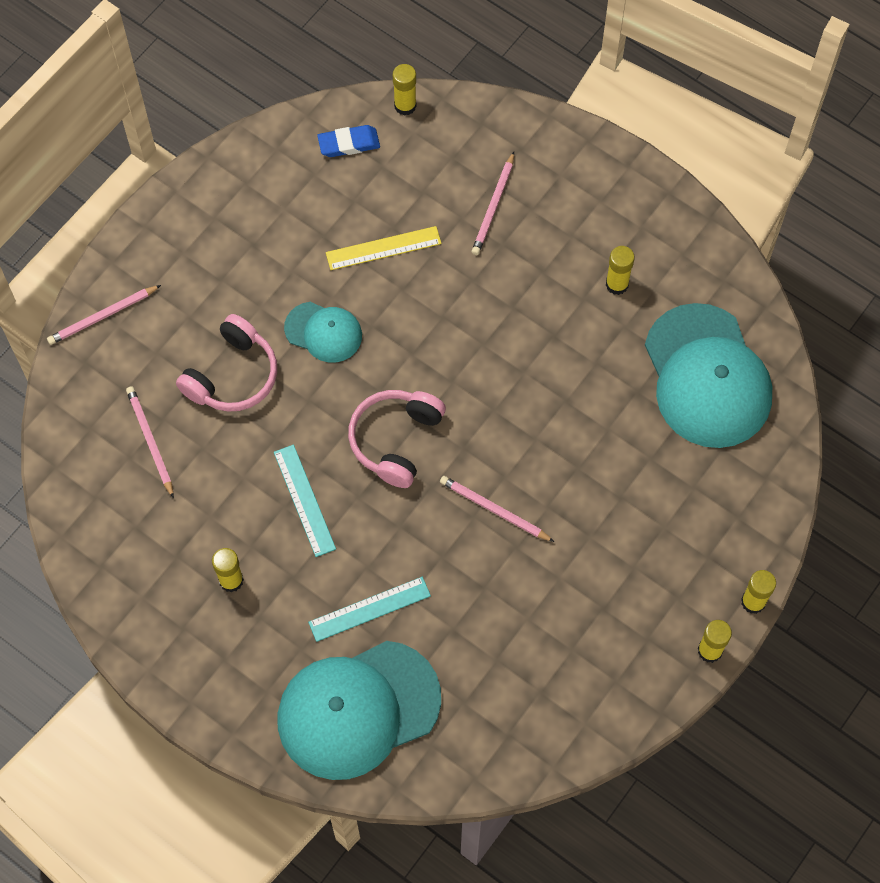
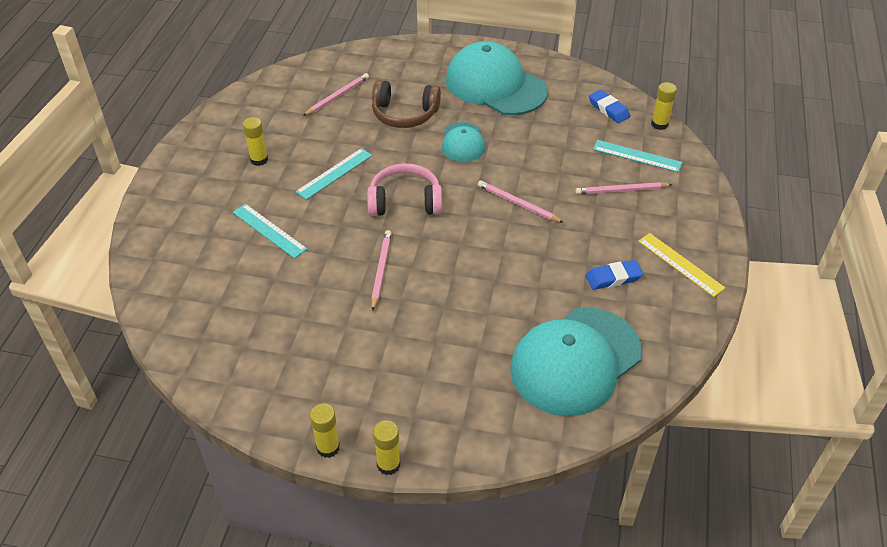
camera: 65 degrees right, 20 degrees down
pink pencil [47,285,161,345] -> pink pencil moved to [478,181,564,223]
pink headphones [176,314,277,412] -> brown headphones [372,80,441,128]
turquoise cap [278,641,441,780] -> turquoise cap moved to [446,41,548,115]
yellow ruler [326,226,442,270] -> yellow ruler moved to [638,233,725,297]
yellow glue stick [606,246,635,295] -> blue eraser [586,260,643,290]
none -> turquoise ruler [593,140,682,172]

